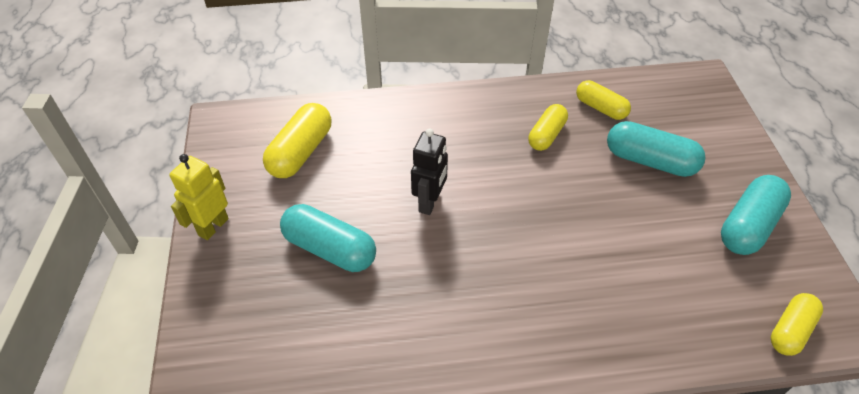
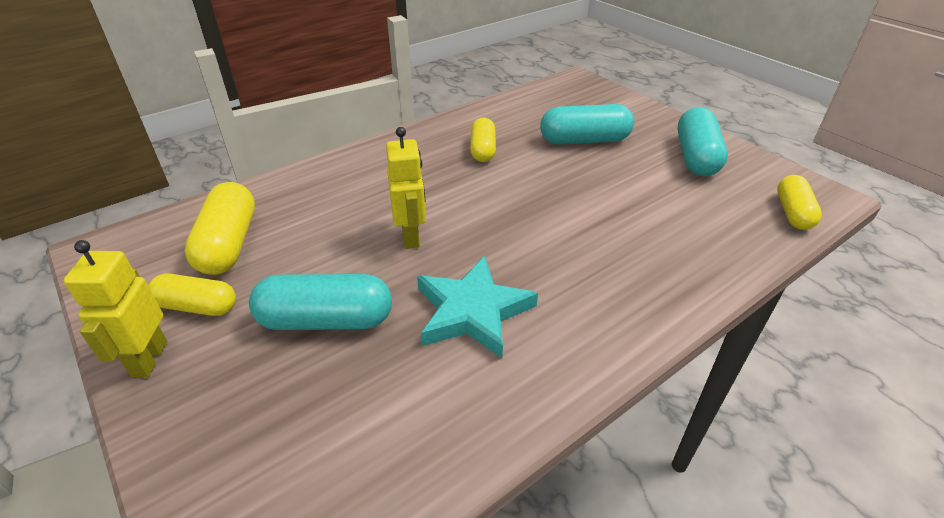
camera: 30 degrees left, 10 degrees down
black robot [411,129,448,215] -> yellow robot [386,127,426,249]
yellow capsule [576,80,631,120] -> yellow capsule moved to [148,274,236,316]
none -> turquoise star [417,256,538,358]

